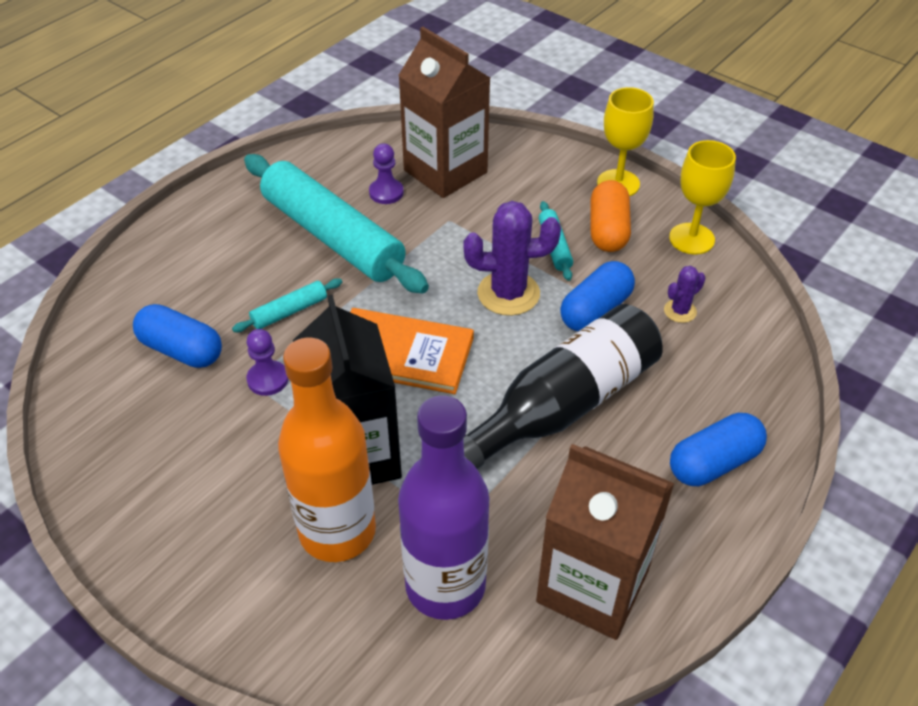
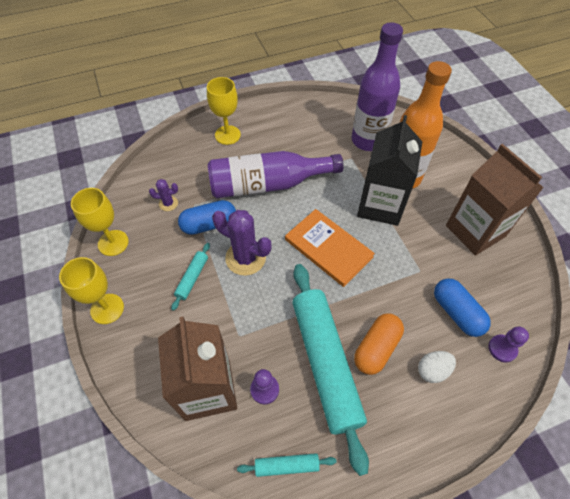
camera: 150 degrees left, 10 degrees up
turquoise rolling pin [232,278,342,332] -> turquoise rolling pin moved to [237,453,337,477]
purple pawn [246,329,289,396] -> purple pawn moved to [488,326,529,362]
black bottle [463,304,663,469] -> purple bottle [208,151,343,198]
brown carton [536,444,674,640] -> brown carton moved to [446,144,544,255]
orange capsule [591,180,631,252] -> orange capsule moved to [354,313,404,375]
blue capsule [670,413,767,486] -> yellow goblet [207,77,241,145]
none -> white egg [418,351,456,383]

